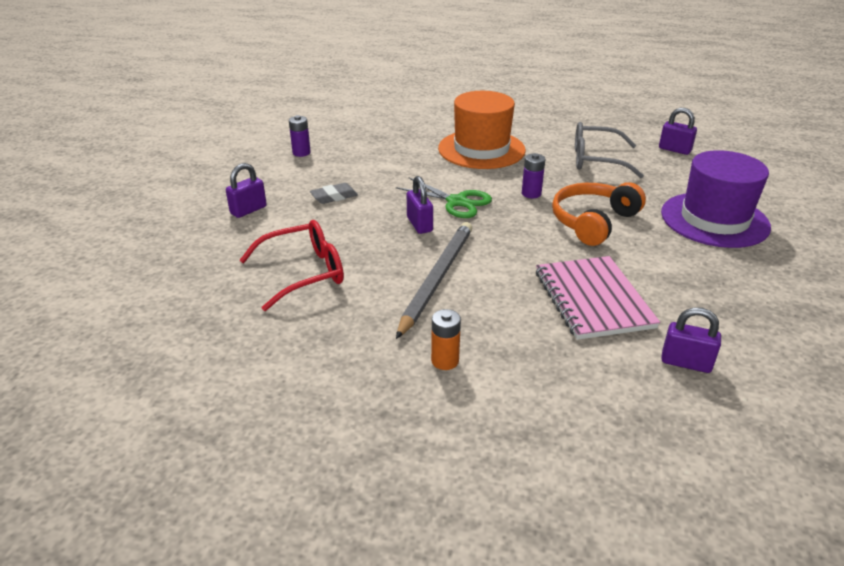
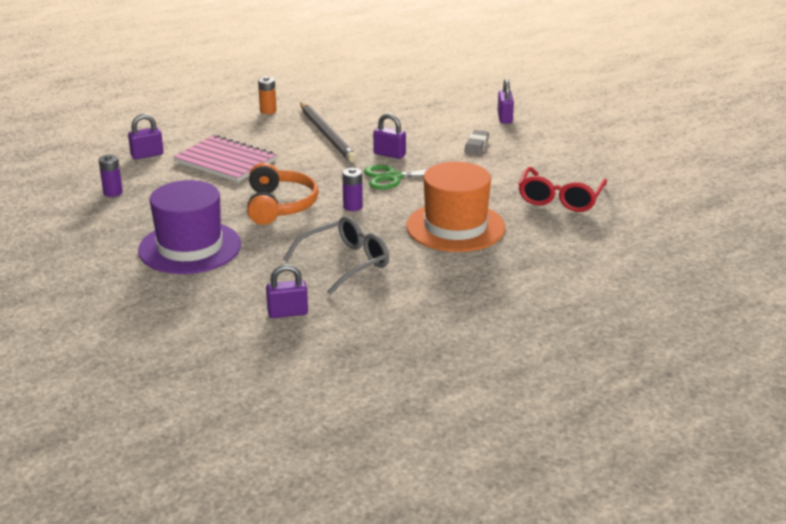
camera: 135 degrees right, 5 degrees down
red glasses [240,220,344,311] -> red glasses moved to [518,167,607,212]
purple battery [289,115,311,157] -> purple battery moved to [99,154,123,197]

